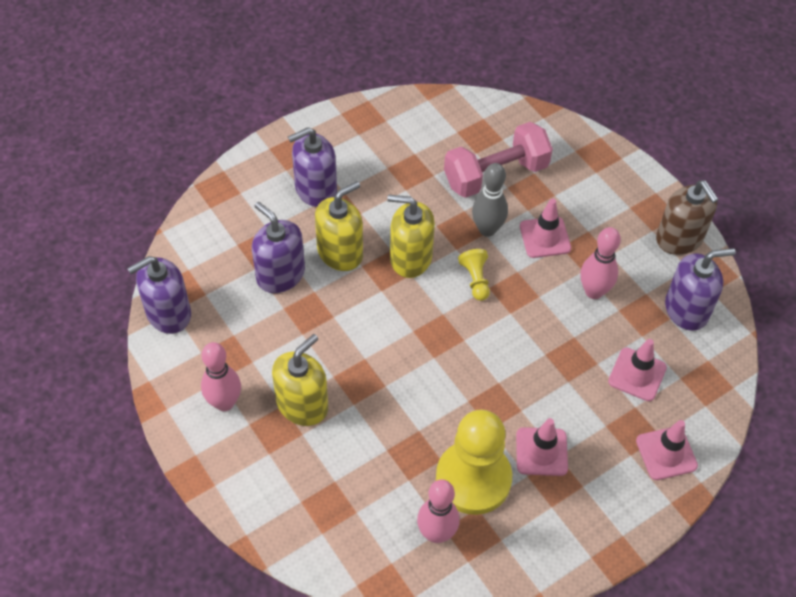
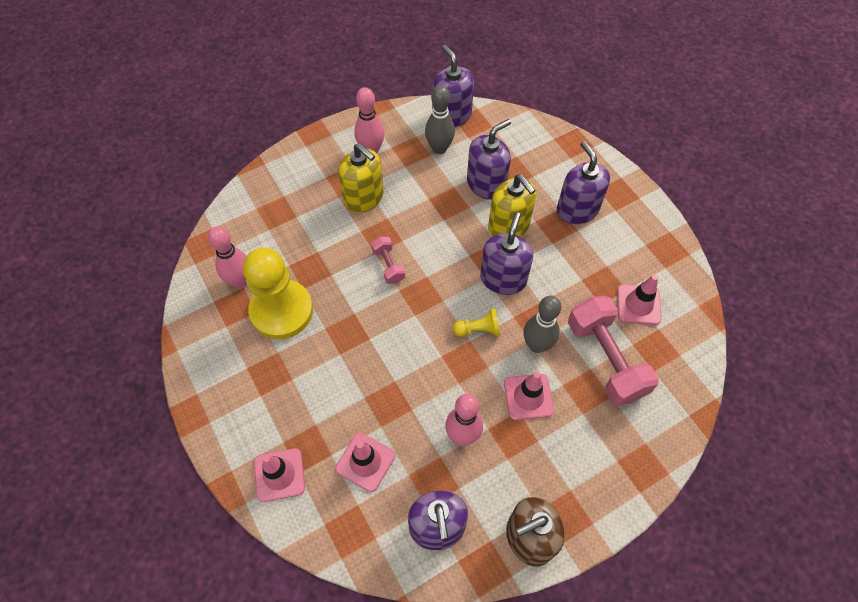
camera: 95 degrees right, 5 degrees up
yellow soap dispenser [387,195,435,278] -> purple soap dispenser [480,212,533,295]
pink traffic cone [516,418,568,476] -> pink traffic cone moved to [617,274,661,325]
none -> pink dumbbell [371,236,405,284]
none -> grey bowling pin [425,86,455,154]

